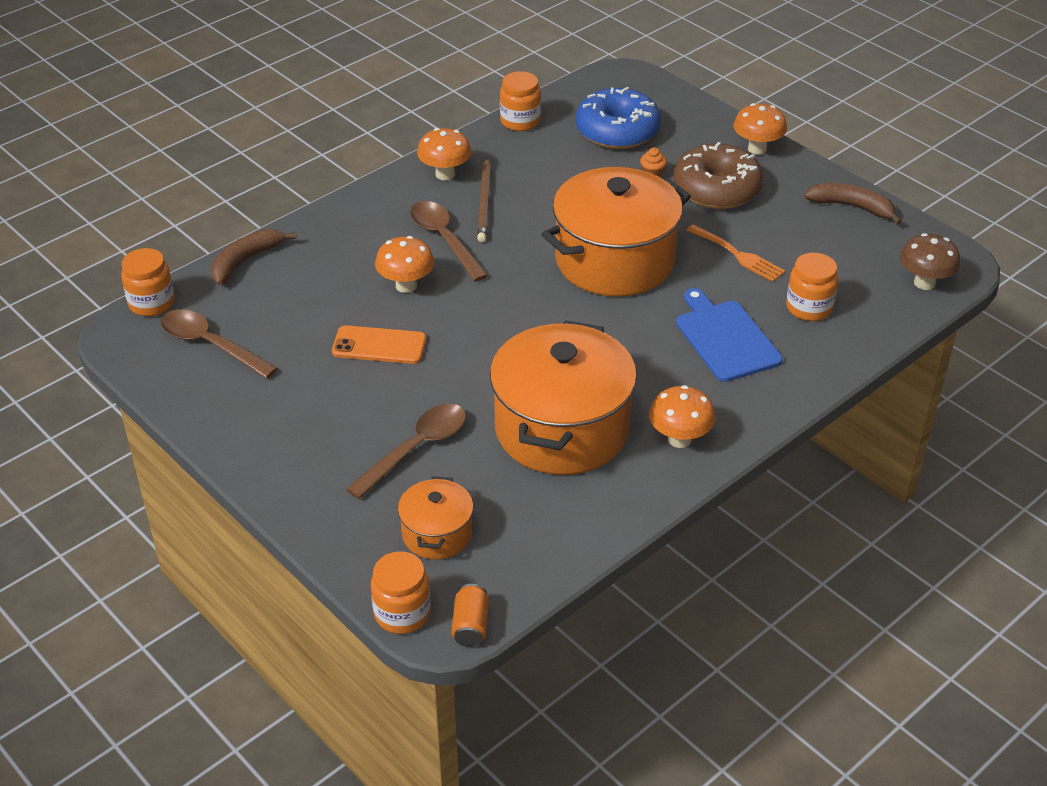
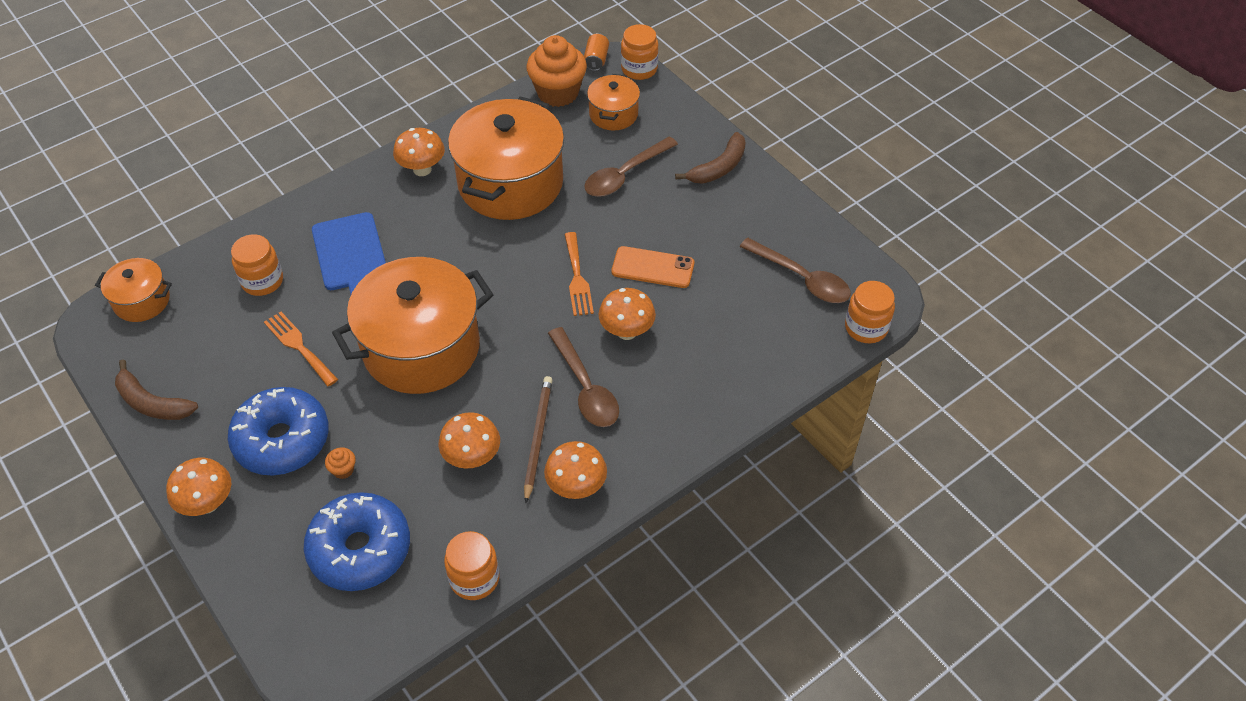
camera: 175 degrees left, 10 degrees up
brown banana [211,229,297,285] -> brown banana moved to [675,132,746,184]
brown donut [673,142,763,209] -> blue donut [228,387,329,476]
brown mushroom [900,233,960,290] -> orange pot [95,258,172,322]
none -> orange mushroom [439,412,500,469]
none -> orange cupcake [526,35,587,107]
none -> orange fork [564,232,594,316]

